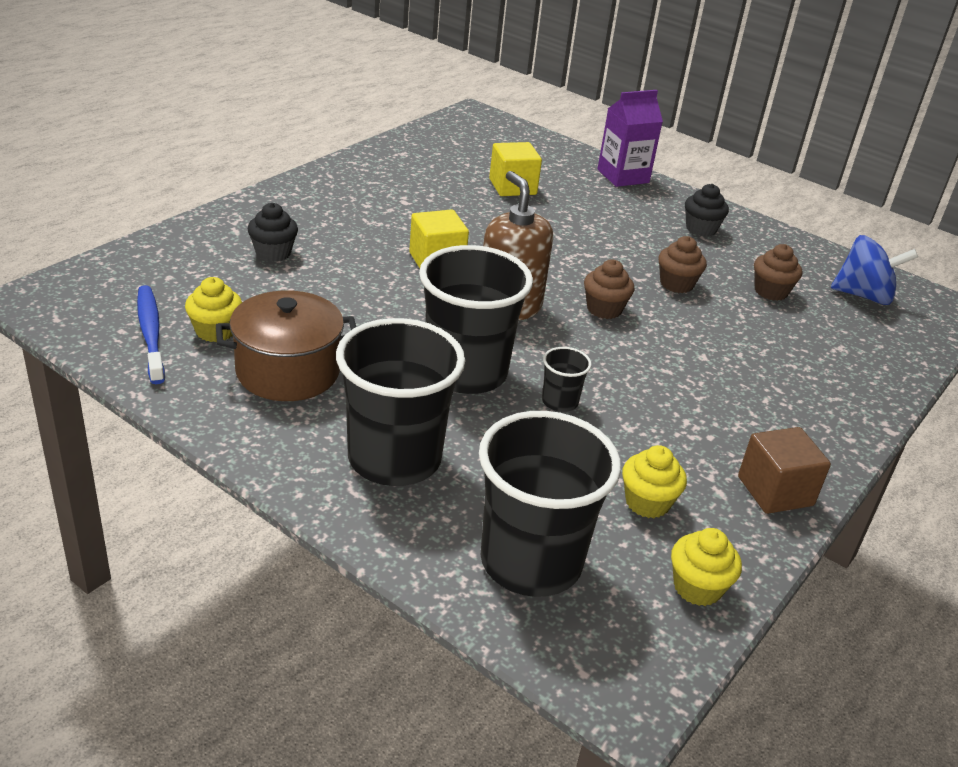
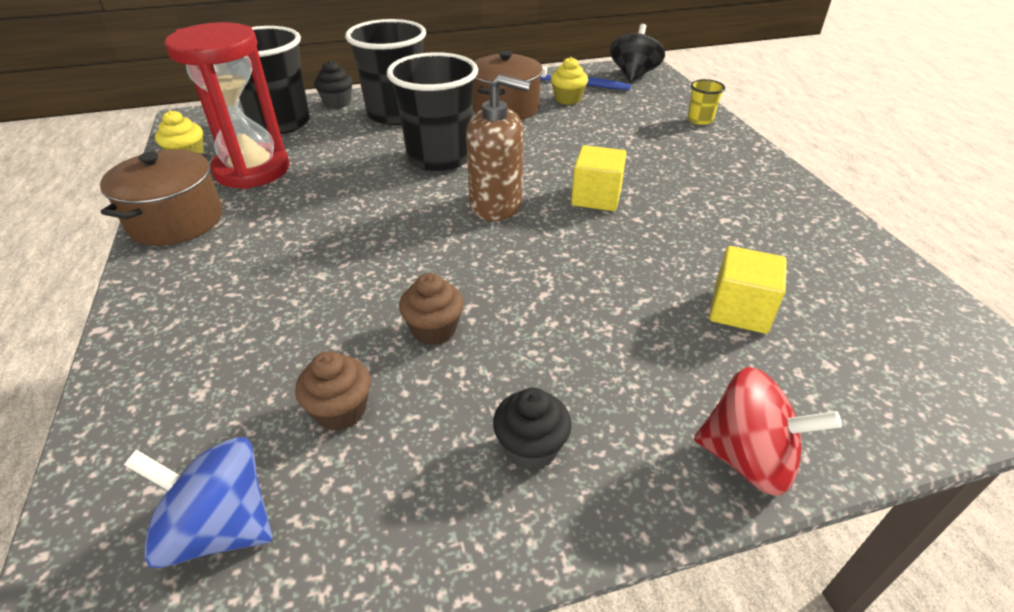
camera: 130 degrees right, 5 degrees up
black cupcake [247,203,298,262] -> black cupcake moved to [314,60,353,109]
black cup [542,347,592,412] -> none
brown cupcake [584,260,635,319] -> none
purple carton [598,90,663,187] -> red spinning top [694,367,842,496]
yellow cupcake [622,445,687,518] -> red hourglass [165,22,289,189]
brown cube [738,427,831,514] -> brown pot [100,150,223,246]
blue spinning top [831,235,918,305] -> blue spinning top turned 60 degrees clockwise [124,437,273,568]
none -> black spinning top [610,24,665,83]
none -> yellow cup [688,79,725,125]

